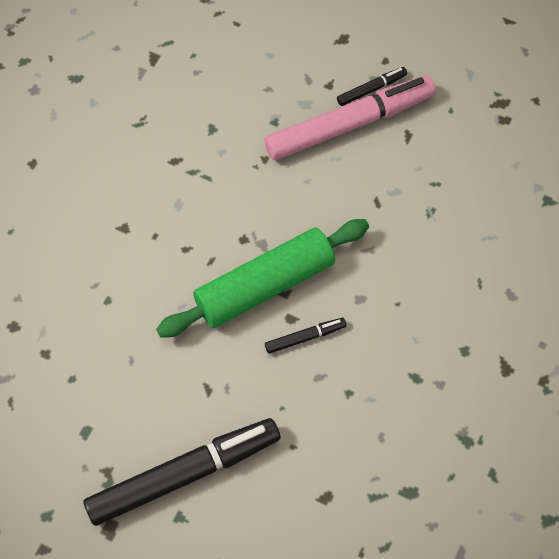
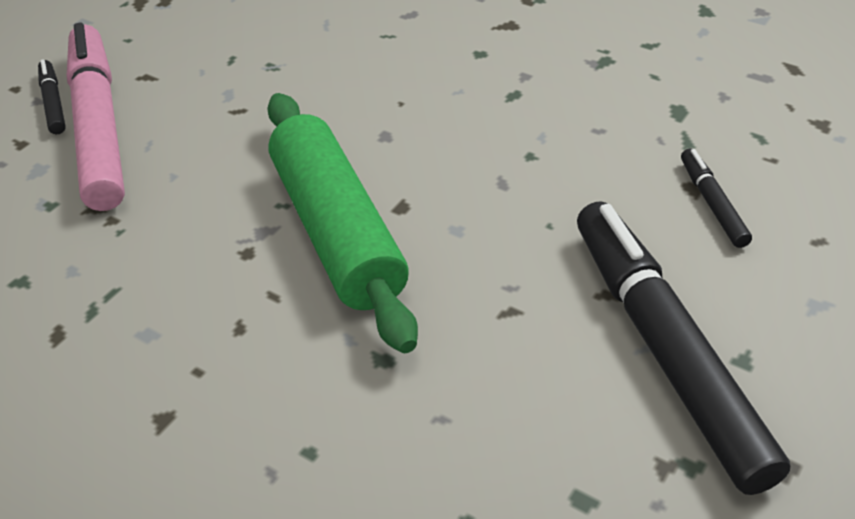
camera: 80 degrees left, 20 degrees down
black marker [265,318,346,354] -> black marker moved to [681,149,752,248]

